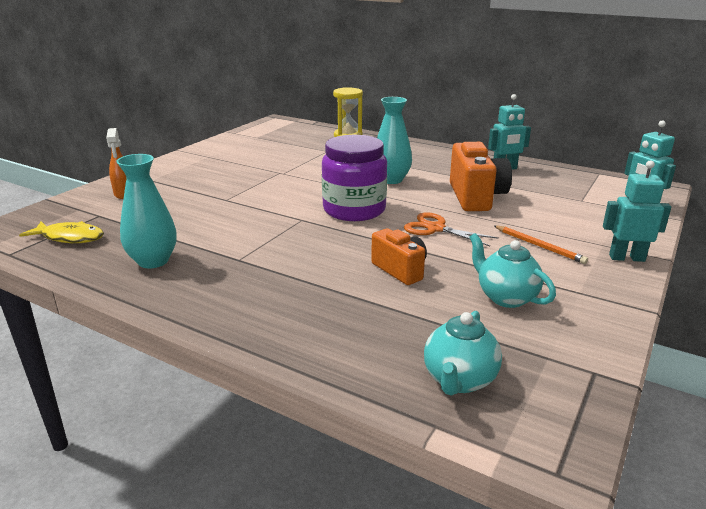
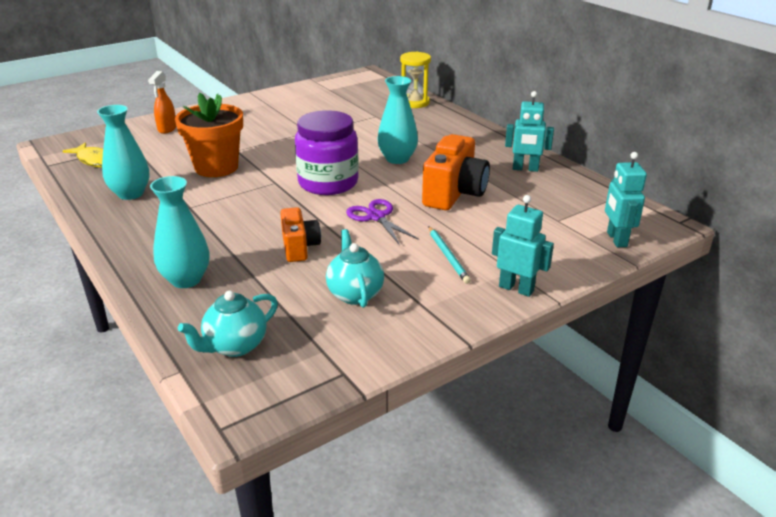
camera: 25 degrees right, 5 degrees up
orange scissors [404,212,499,246] -> purple scissors [346,199,419,245]
orange pencil [494,225,588,264] -> turquoise pencil [429,226,471,284]
none -> turquoise vase [150,176,209,288]
none -> orange flower pot [175,93,243,177]

